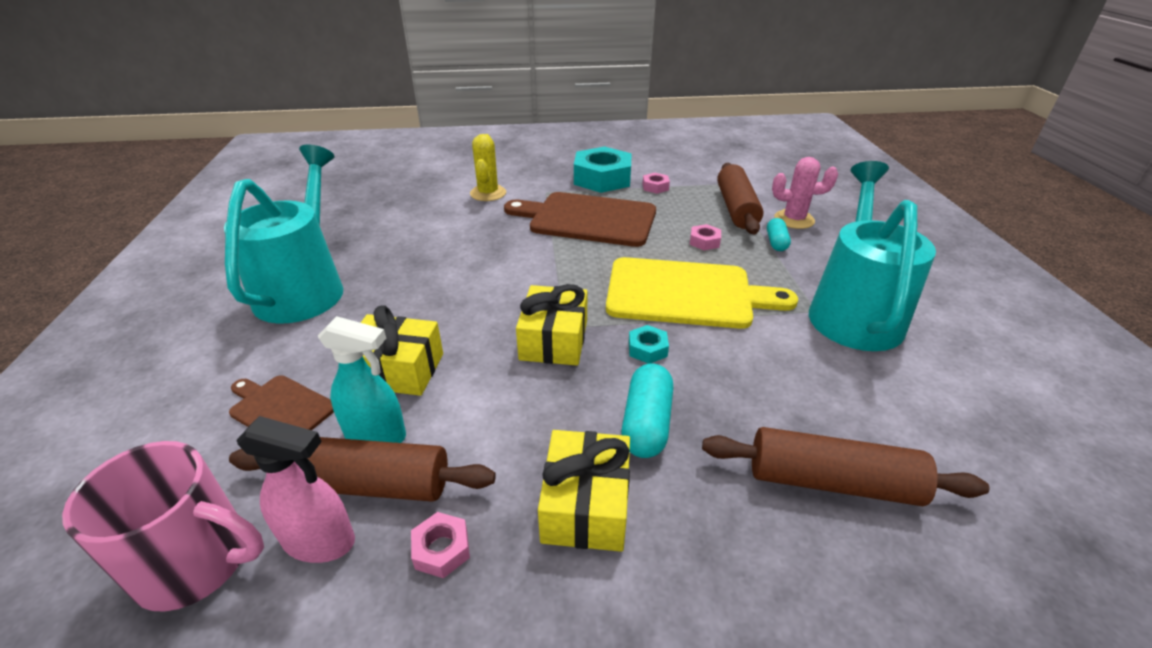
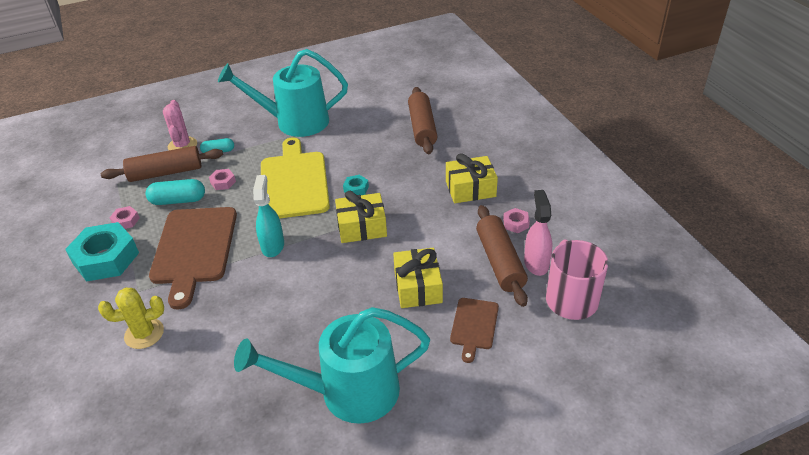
camera: 105 degrees left, 5 degrees up
turquoise spray bottle [318,316,406,443] -> turquoise spray bottle moved to [253,175,284,257]
turquoise capsule [621,364,673,458] -> turquoise capsule moved to [146,179,205,205]

